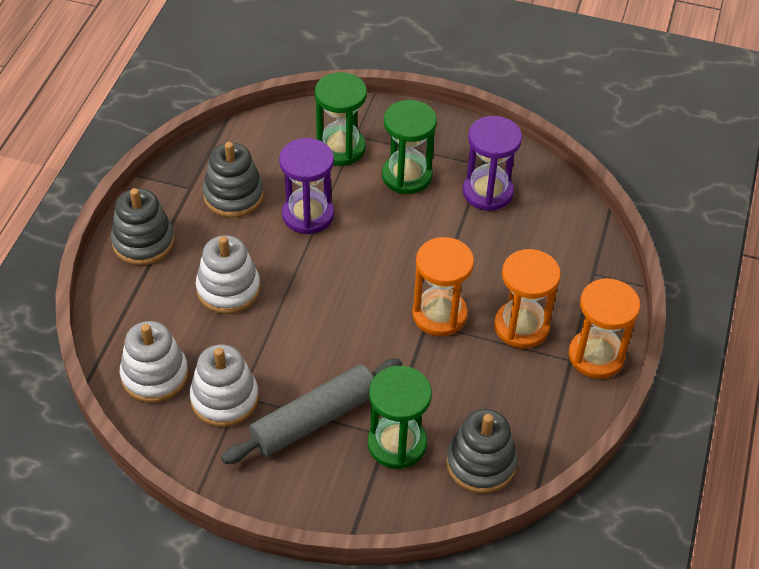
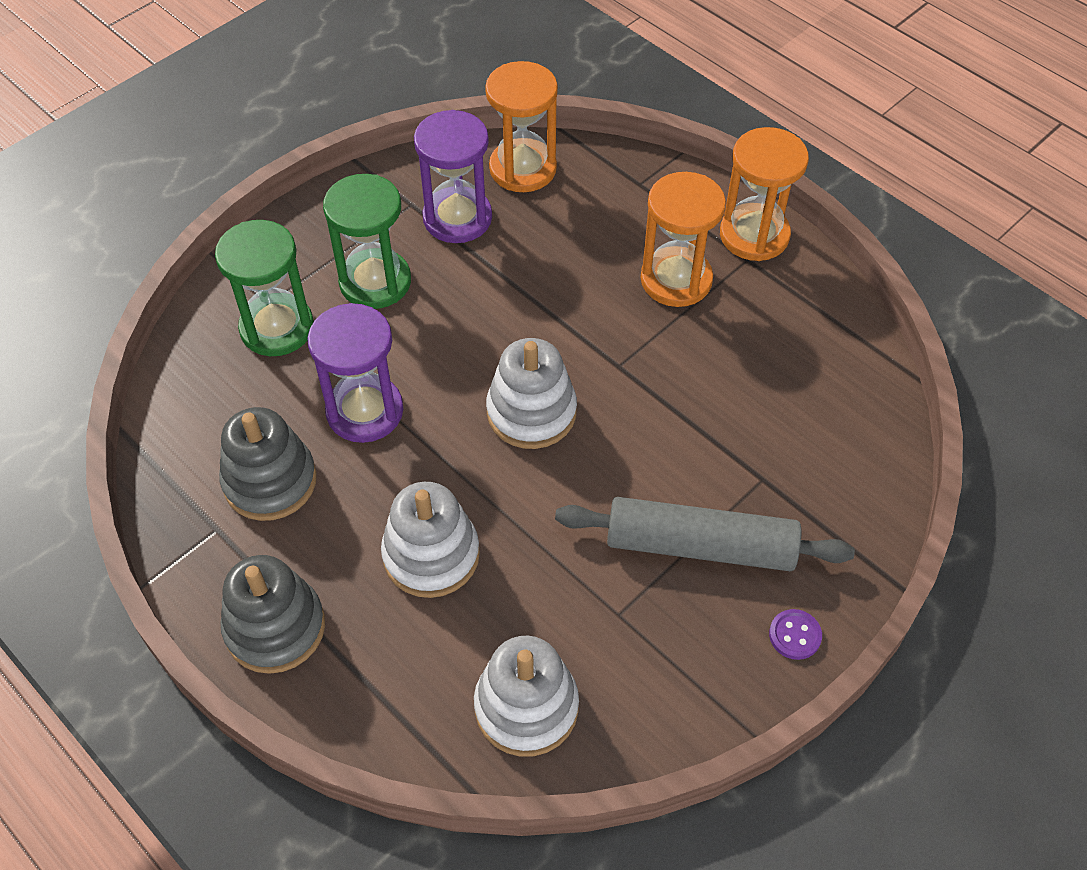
camera: 60 degrees left, 5 degrees up
white stacking toy [190,344,259,427] -> white stacking toy moved to [486,338,577,449]
grey rolling pin [221,358,402,464] -> grey rolling pin turned 75 degrees counterclockwise [555,497,855,571]
green hourglass [368,366,432,469] -> none
orange hourglass [412,237,474,336] -> orange hourglass moved to [485,61,558,192]
grey stacking toy [446,409,517,494] -> none
none -> purple button [769,609,822,660]

